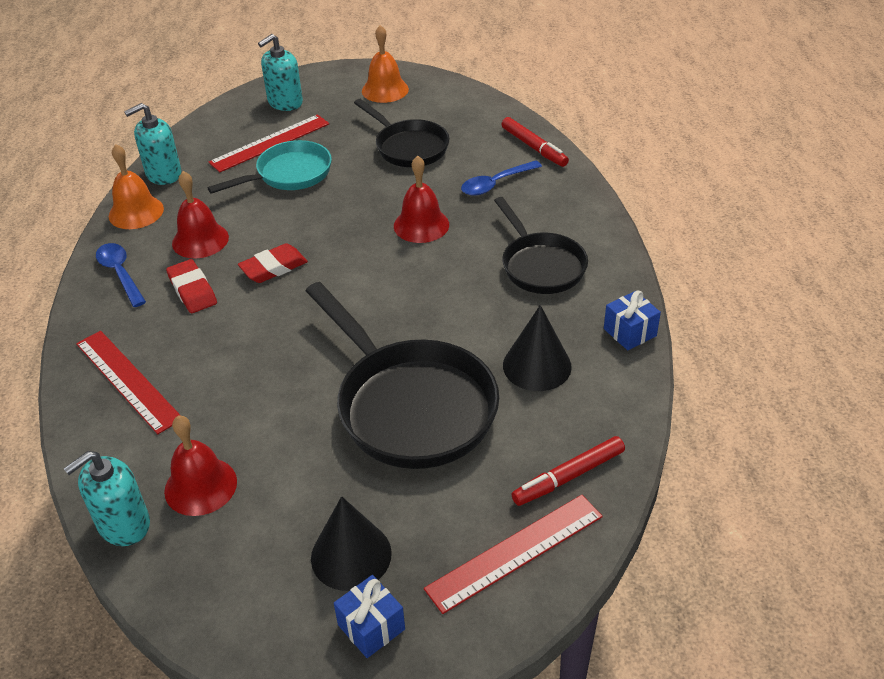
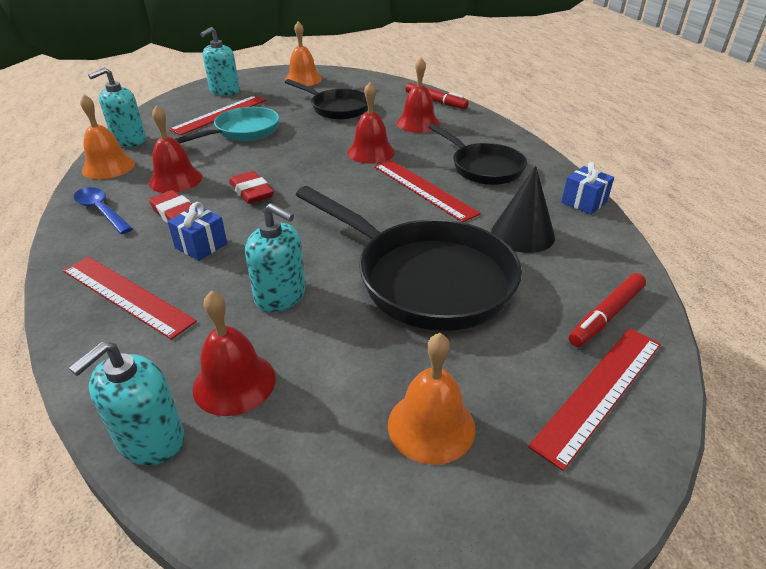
camera: 15 degrees left, 5 degrees down
red eraser [238,243,308,283] -> red eraser turned 75 degrees counterclockwise [229,171,274,204]
black cone [311,496,392,591] -> orange bell [388,333,476,465]
blue gift [334,575,405,658] -> blue gift moved to [167,202,227,261]
blue spoon [461,160,542,196] -> red bell [396,57,440,133]
none -> turquoise soap dispenser [245,203,306,312]
none -> red ruler [374,160,481,222]

